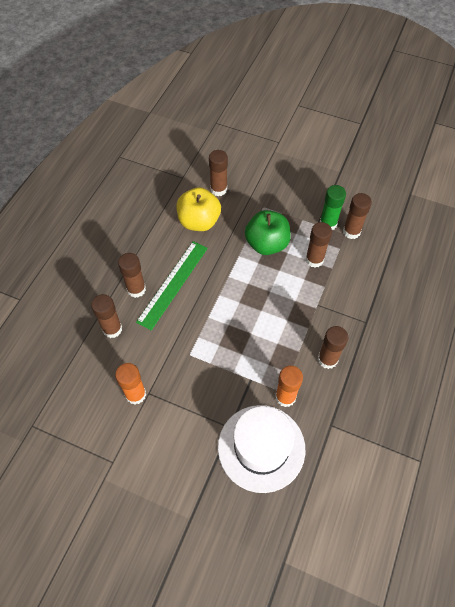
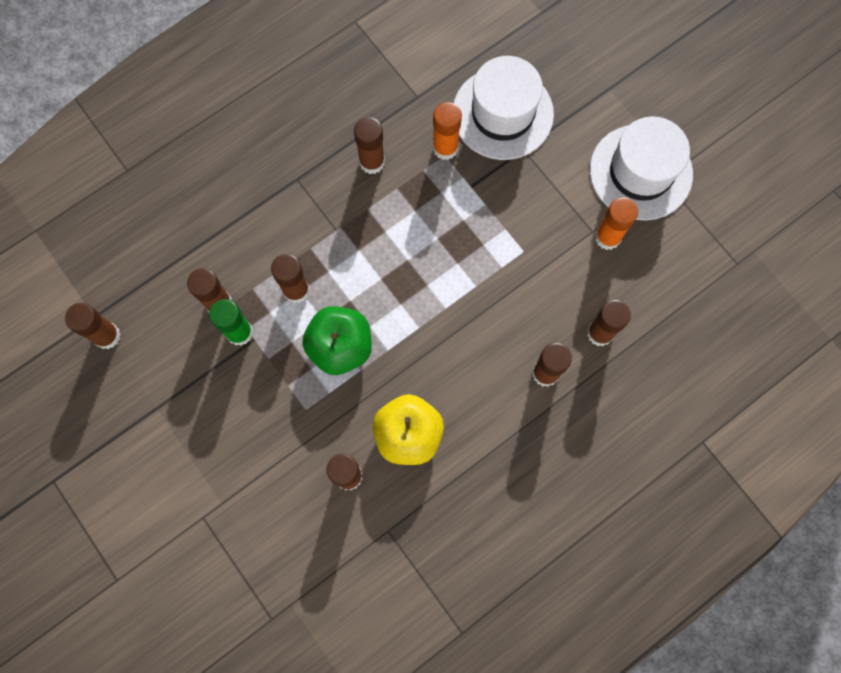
camera: 150 degrees left, 15 degrees up
green ruler [136,241,208,330] -> none
none -> brown glue stick [65,303,121,349]
none -> white hat [590,116,693,220]

